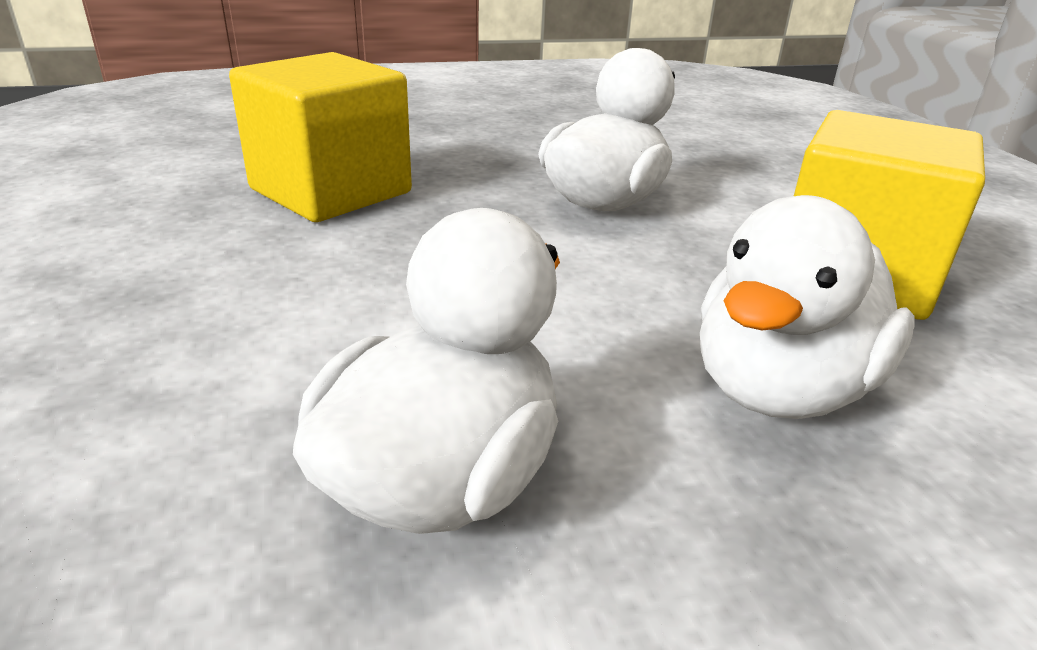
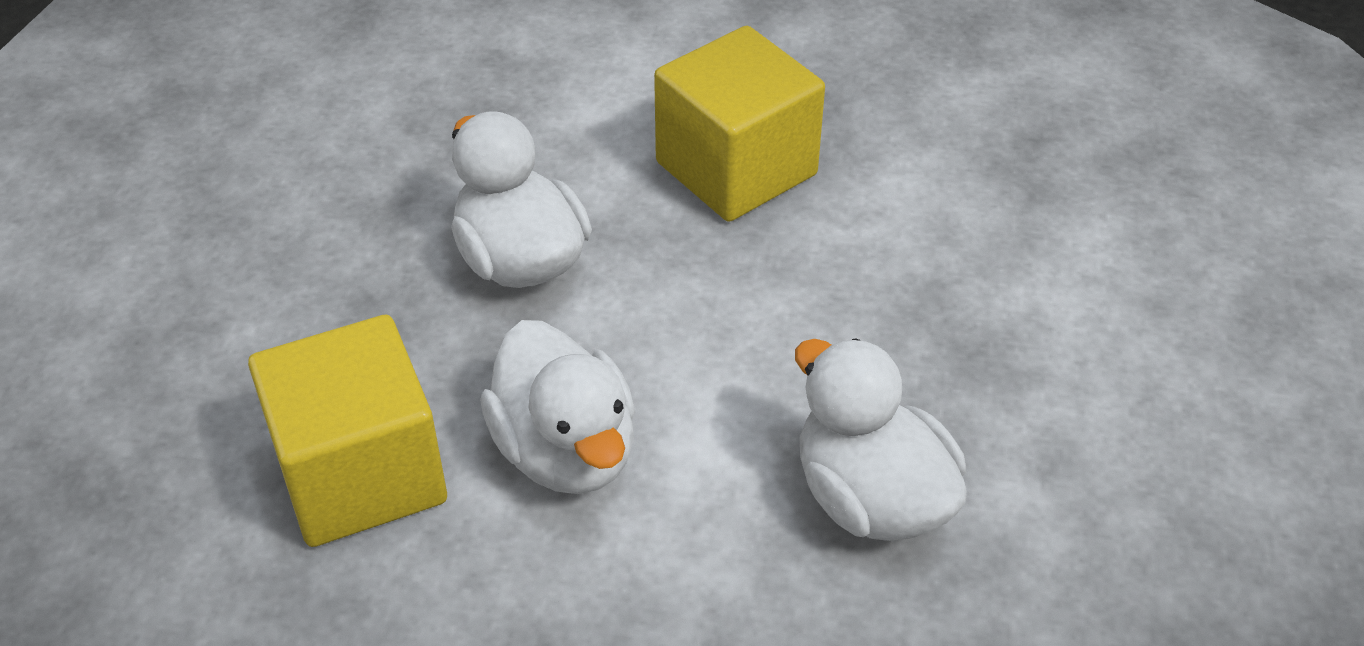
camera: 65 degrees left, 15 degrees up
white duck [700,195,915,419] -> white duck moved to [480,320,635,494]

